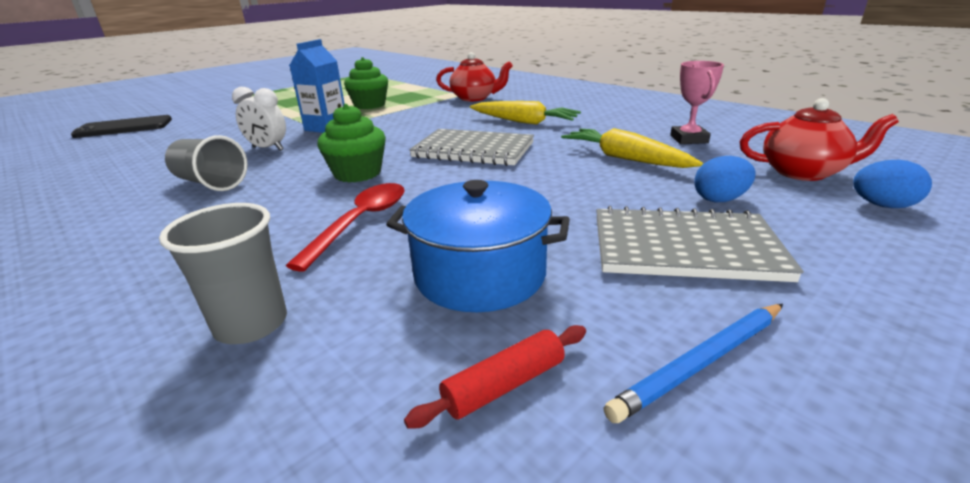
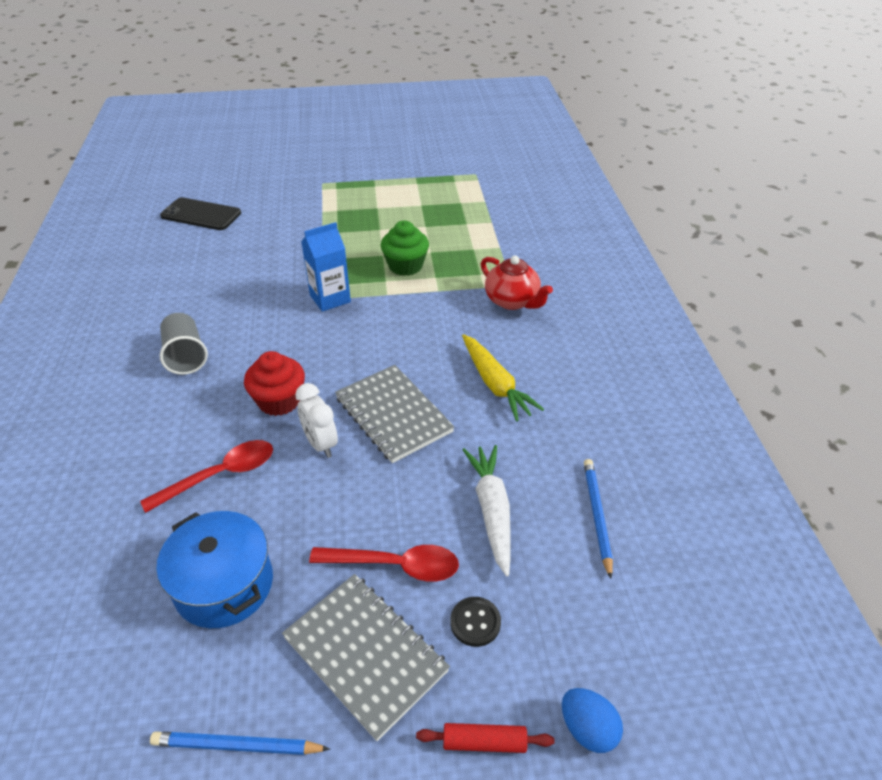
camera: 35 degrees right, 15 degrees up
grey cup [159,203,287,344] -> none
white clock [232,87,286,151] -> white clock moved to [295,383,338,458]
green cupcake [317,104,386,183] -> red cupcake [244,351,305,416]
red rolling pin [404,325,586,428] -> red rolling pin moved to [416,723,554,753]
yellow carrot [561,128,703,168] -> white carrot [463,445,511,576]
pink trophy [670,61,724,144] -> blue pencil [584,459,613,579]
blue egg [694,156,756,202] -> black button [450,597,501,647]
red teapot [740,98,899,181] -> none
none -> red spoon [309,545,459,581]

